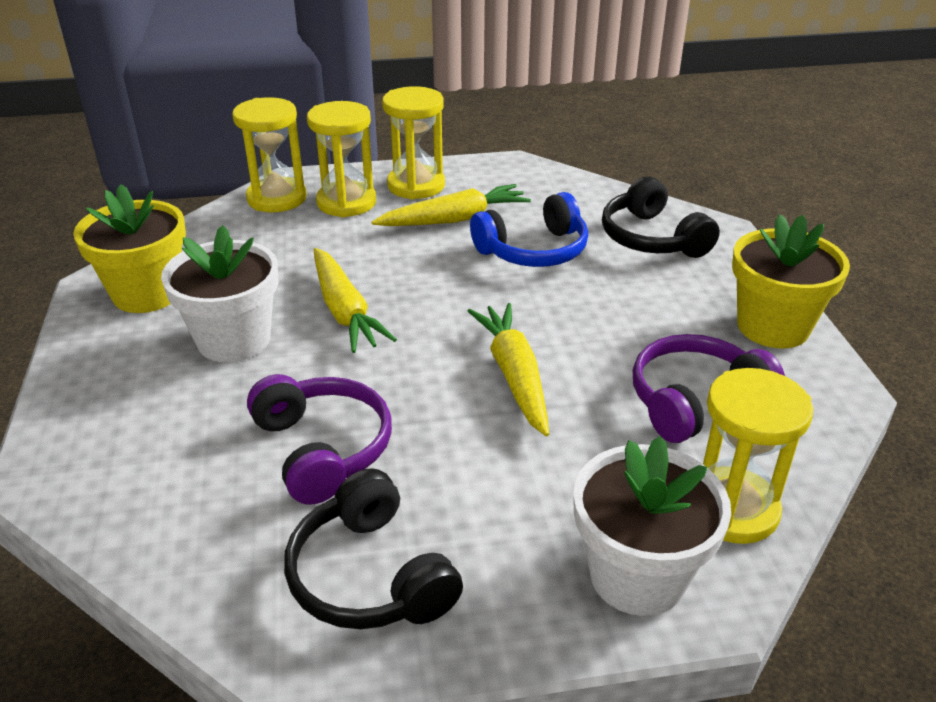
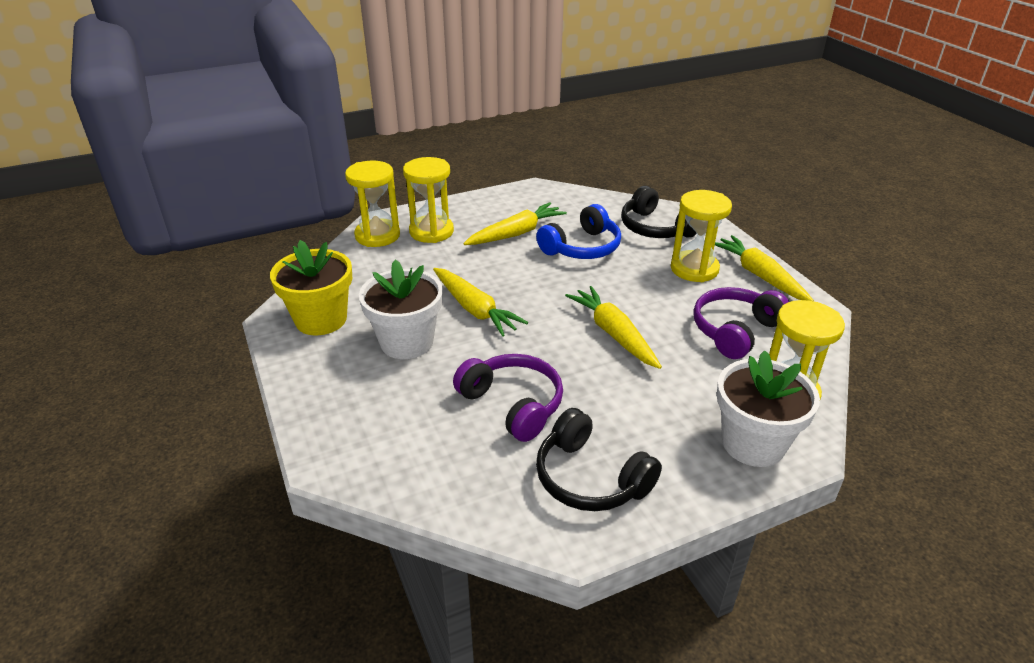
camera: 15 degrees left, 0 degrees up
yellow hourglass [382,86,445,200] -> yellow hourglass moved to [671,190,732,282]
yellow flower pot [732,214,850,348] -> yellow carrot [715,235,814,301]

